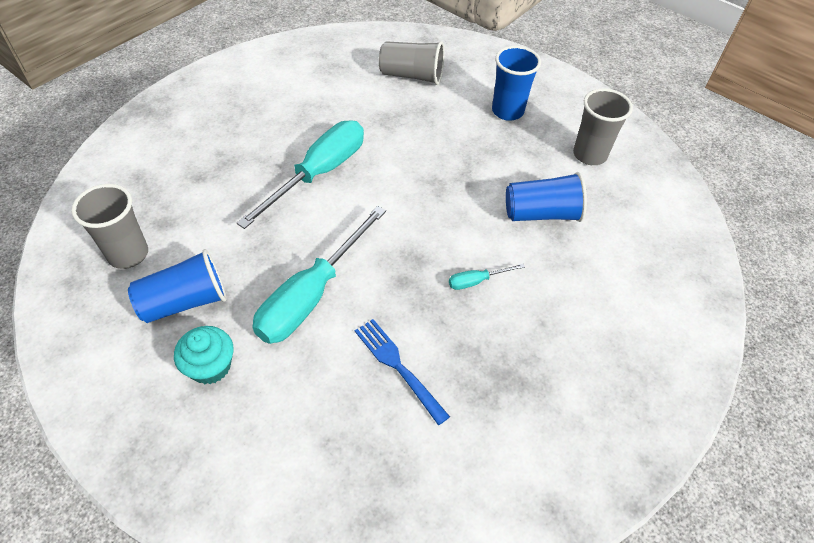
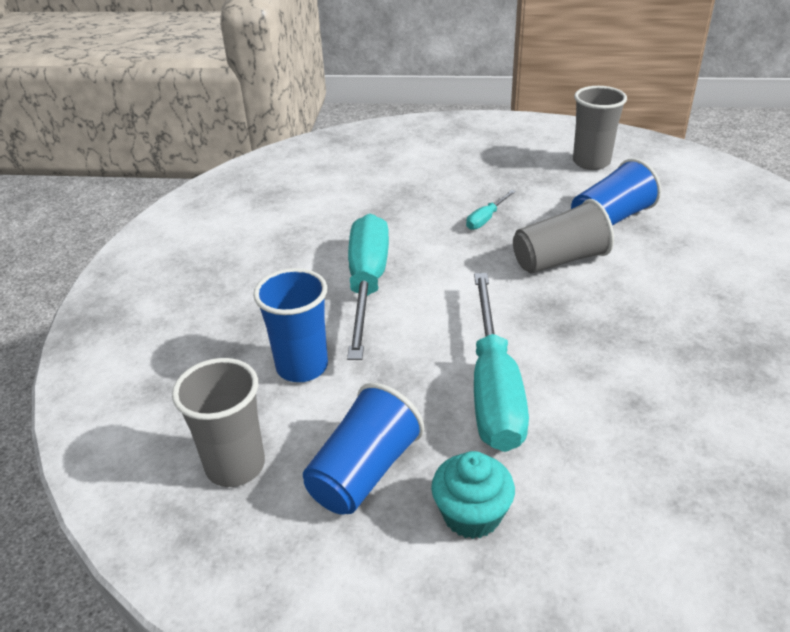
camera: 30 degrees left, 15 degrees down
blue fork [355,319,450,425] -> none
grey cup [379,41,445,85] -> grey cup moved to [513,199,614,273]
turquoise screwdriver [449,264,525,290] -> turquoise screwdriver moved to [466,190,516,230]
blue cup [492,46,541,121] -> blue cup moved to [253,268,328,382]

